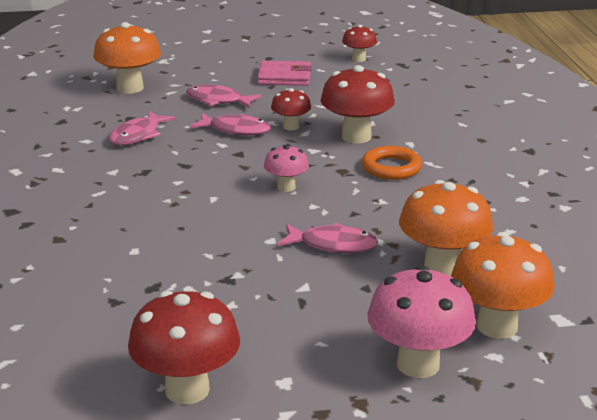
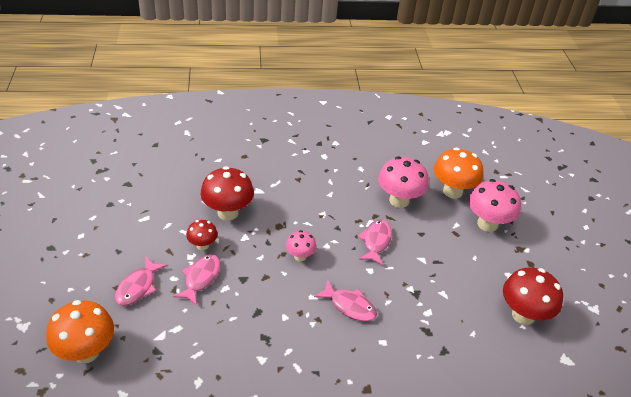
camera: 90 degrees left, 15 degrees up
pink fish [109,111,175,145] -> pink fish moved to [314,280,377,321]
pink wallet [257,61,312,86] -> none
red mushroom [342,25,377,62] -> none
orange ring [362,146,422,180] -> none
orange mushroom [399,180,493,276] -> pink mushroom [378,156,429,208]

